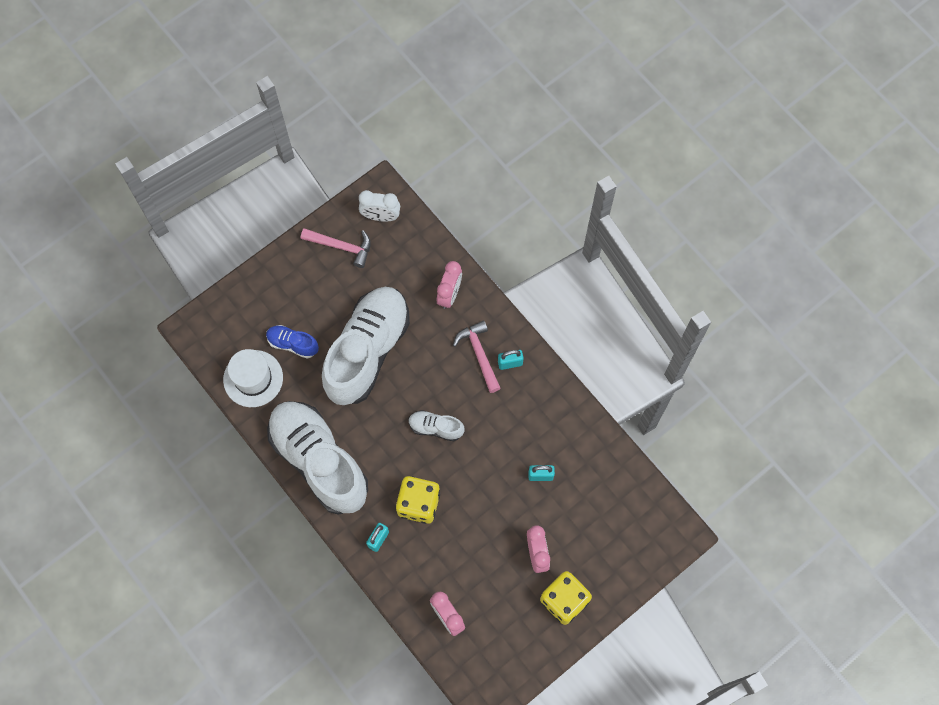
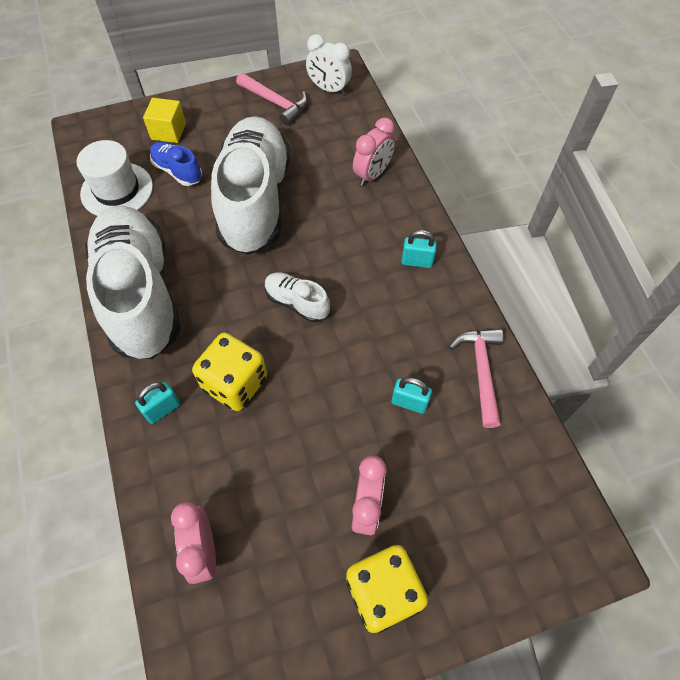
camera: 20 degrees right, 10 degrees down
white shoe [322,287,410,405] -> white shoe turned 45 degrees counterclockwise [211,116,290,255]
pink hammer [453,320,501,393] -> pink hammer moved to [449,328,503,428]
none -> yellow cube [143,98,186,143]

